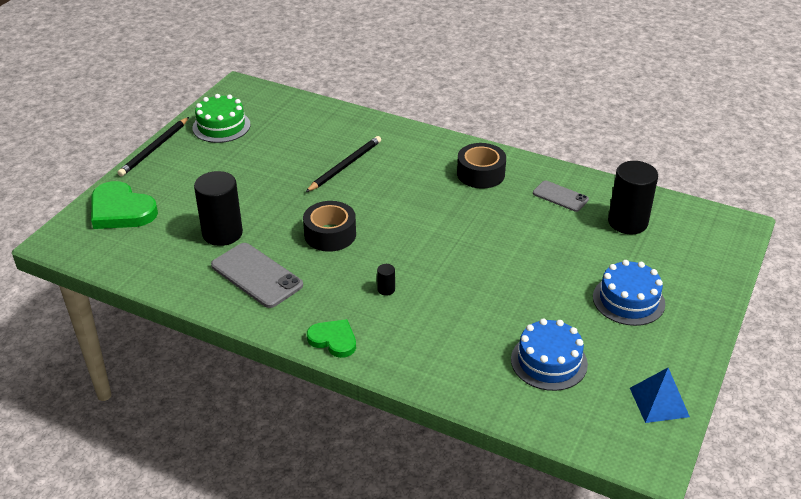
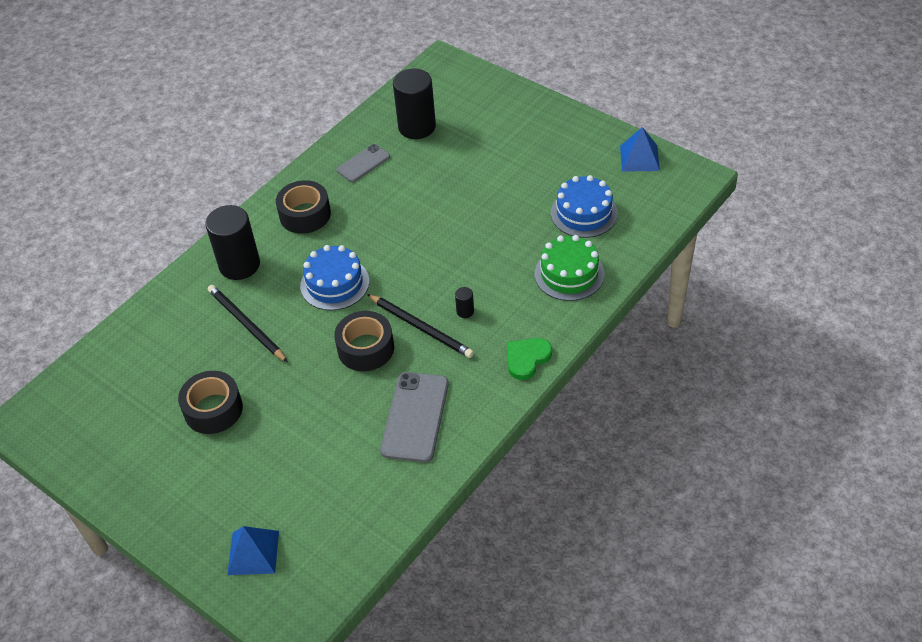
camera: 75 degrees left, 10 degrees up
green heart [91,181,158,229] -> blue pyramid [227,526,279,575]
black pencil [118,117,189,177] -> black pencil moved to [367,294,474,358]
green cake [192,94,250,143] -> green cake moved to [535,235,605,301]
black cylinder [194,171,243,246] -> black cylinder moved to [205,205,260,280]
grey phone [211,243,303,308] -> grey phone turned 45 degrees counterclockwise [380,372,449,462]
blue cake [593,260,665,326] -> blue cake moved to [300,245,369,311]
none -> black tape [178,371,243,434]

